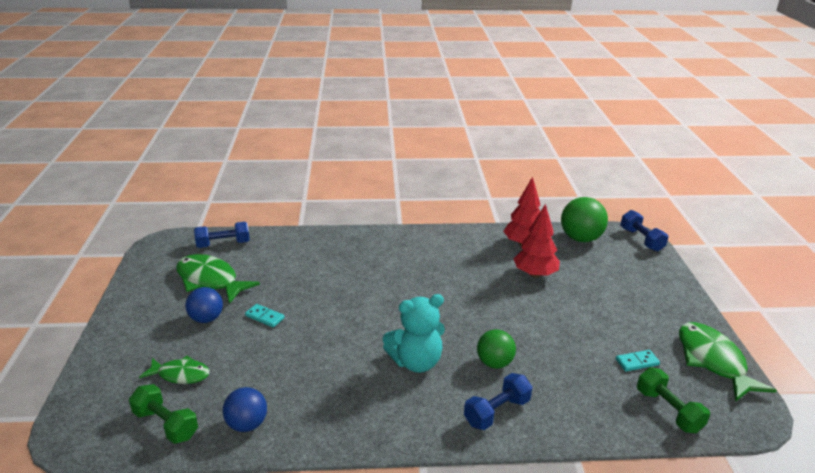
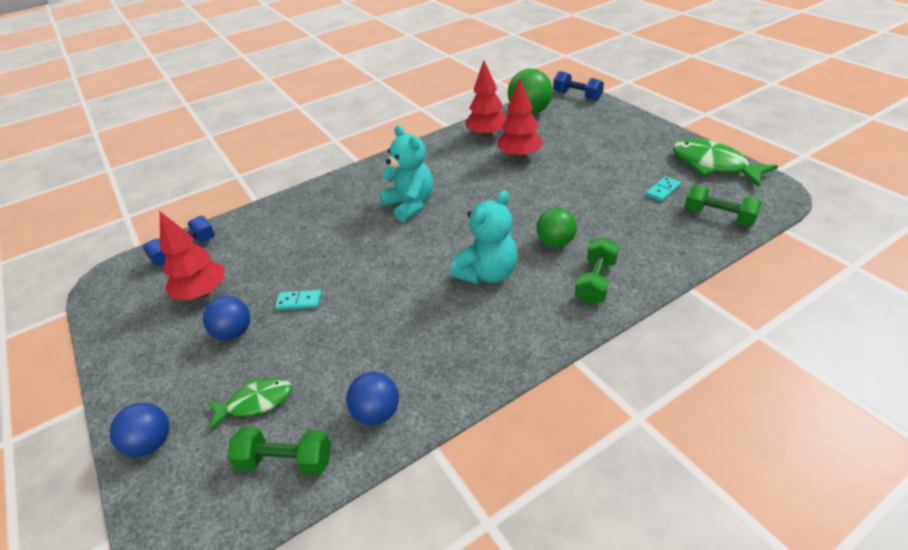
camera: 25 degrees left, 10 degrees up
green fish [176,254,260,304] -> red tree [160,211,224,300]
blue dumbbell [464,373,532,430] -> green dumbbell [575,237,619,305]
none -> blue ball [110,403,169,457]
none -> turquoise teddy bear [379,125,433,222]

